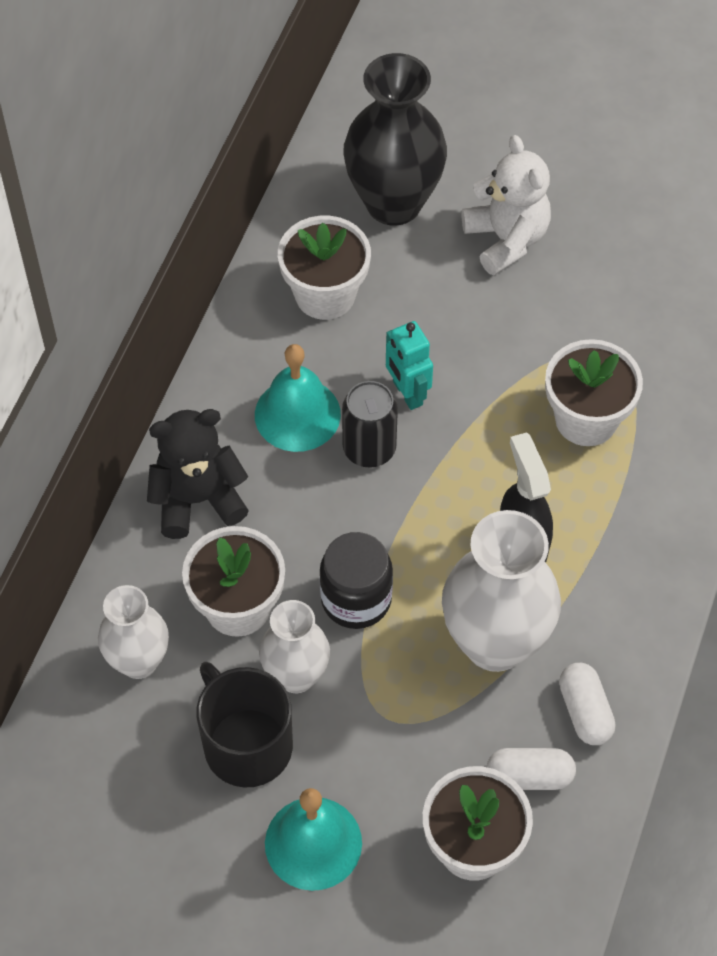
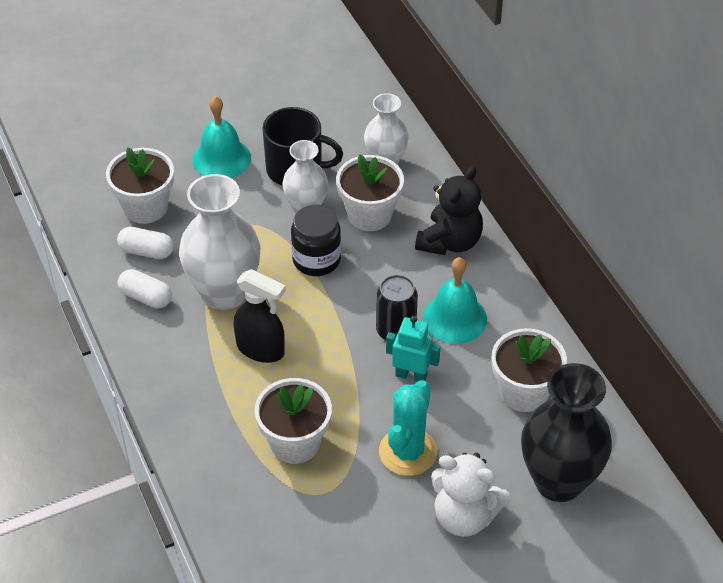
camera: 135 degrees right, 10 degrees down
white capsule [487,748,576,790] -> white capsule turned 60 degrees clockwise [117,227,174,259]
none -> turquoise cactus [379,380,437,476]

